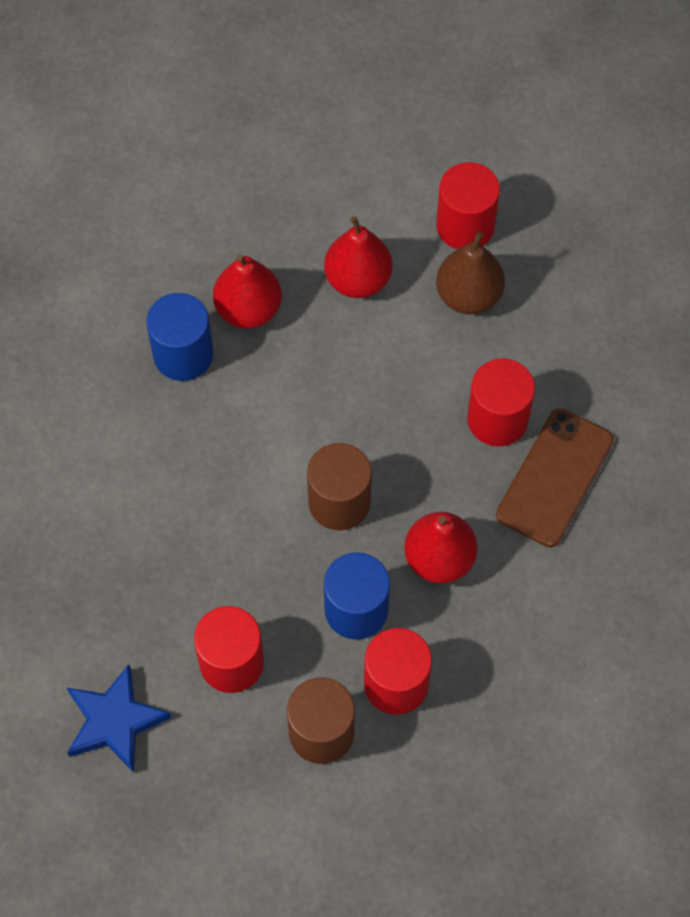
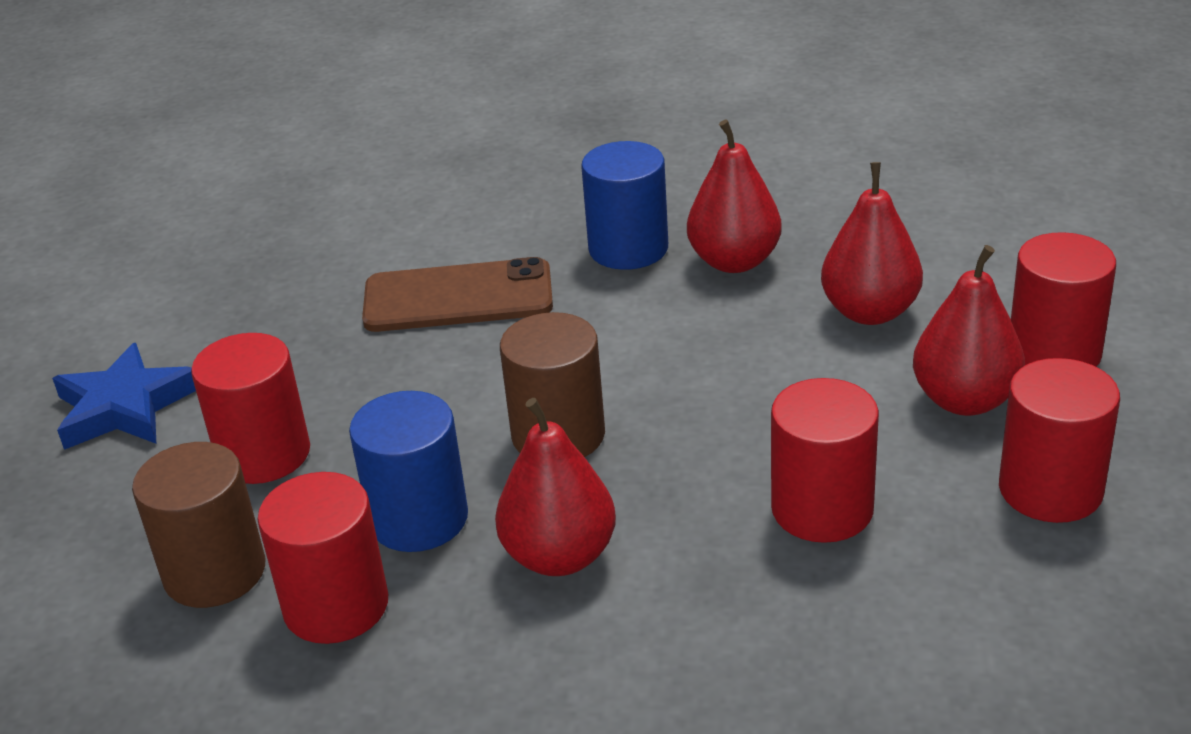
camera: 60 degrees right, 30 degrees down
brown pear [436,232,505,314] -> red pear [913,245,1025,416]
brown phone [496,408,614,547] -> brown phone moved to [362,257,553,332]
none -> red cylinder [999,358,1120,523]

